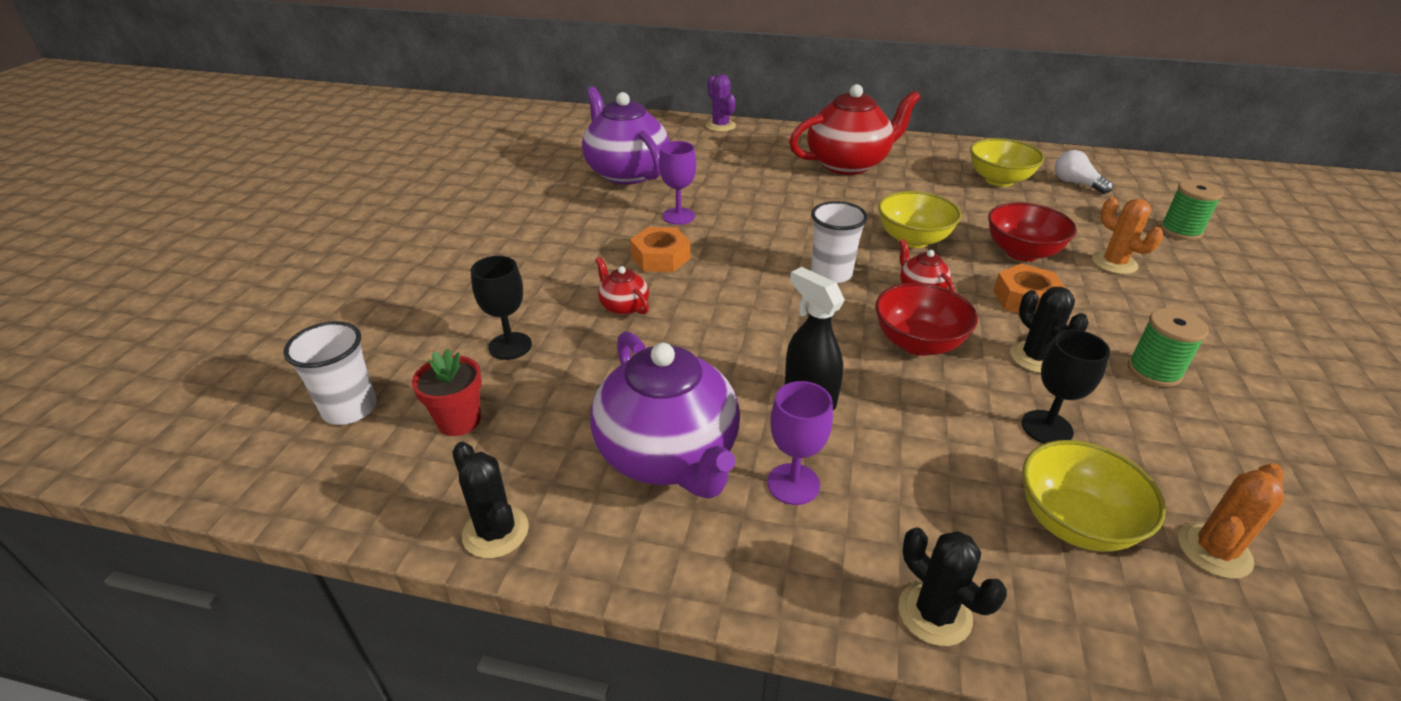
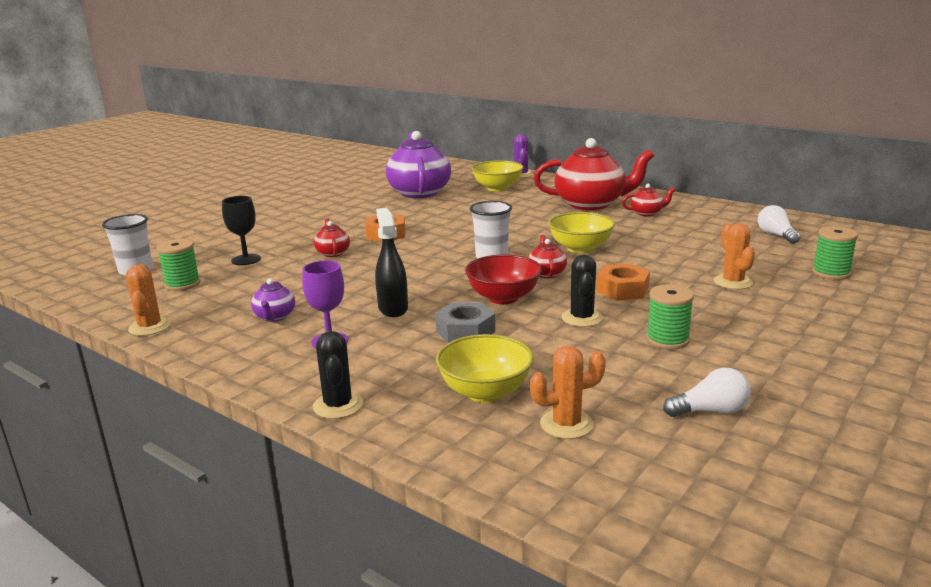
camera: 25 degrees right, 15 degrees down
red flower pot [412,348,482,436] -> green spool [157,239,201,291]
black cactus [452,442,529,558] -> orange cactus [126,264,171,336]
purple teapot [590,331,740,498] -> purple teapot [251,278,295,322], size x0.44
purple goblet [659,141,696,225] -> none
yellow bowl [970,138,1044,187] -> yellow bowl moved to [472,160,524,191]
red bowl [988,202,1077,261] -> none
black goblet [1022,330,1110,444] -> none
none -> grey nut [435,302,495,343]
none -> red teapot [622,184,675,216]
none -> white light bulb [663,368,751,417]

